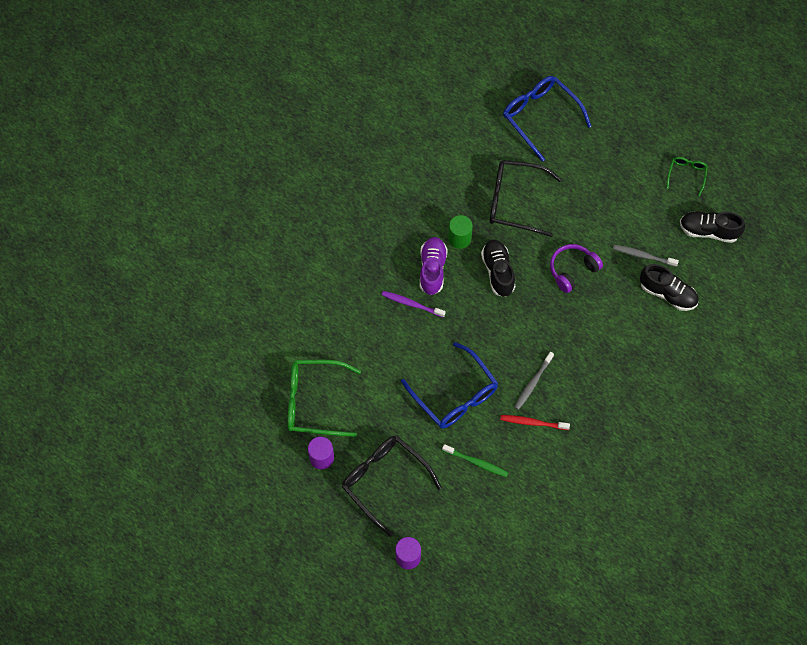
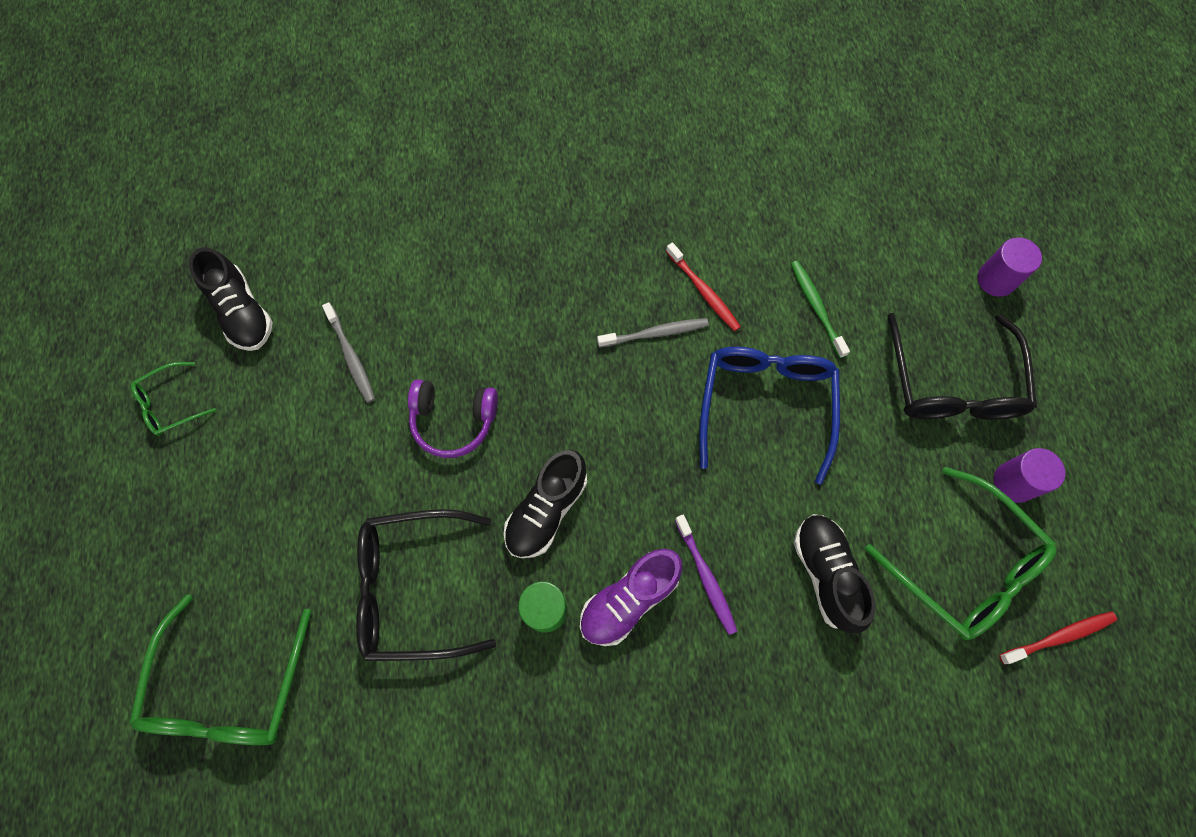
camera: 135 degrees left, 5 degrees up
black glasses [490,160,562,237] -> black glasses turned 120 degrees clockwise [356,509,496,661]
blue glasses [503,76,592,162] -> green glasses [129,594,311,745]
black shoe [640,264,699,311] -> black shoe moved to [794,514,876,633]
none -> red toothbrush [999,611,1117,665]

